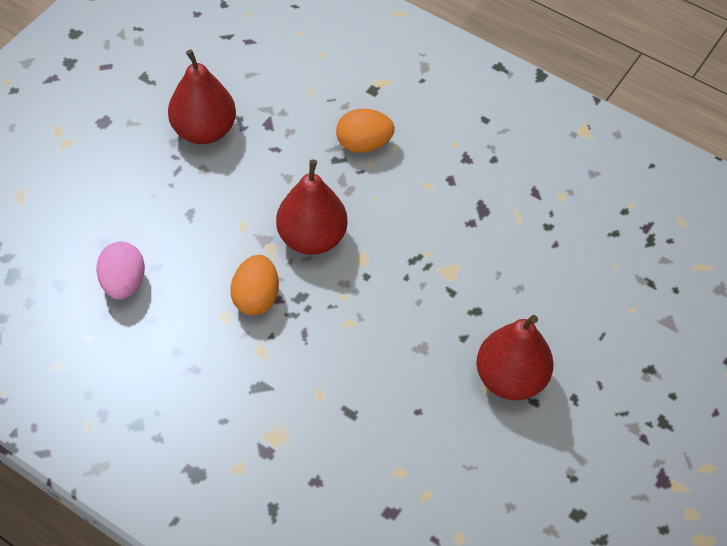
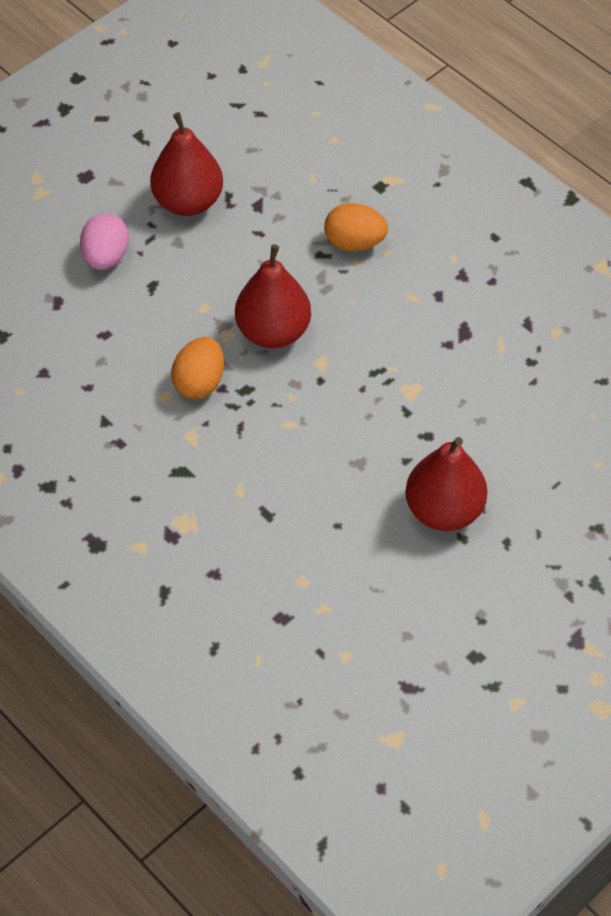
camera: 15 degrees right, 0 degrees up
pink egg [96,241,145,299] -> pink egg moved to [80,213,129,270]

